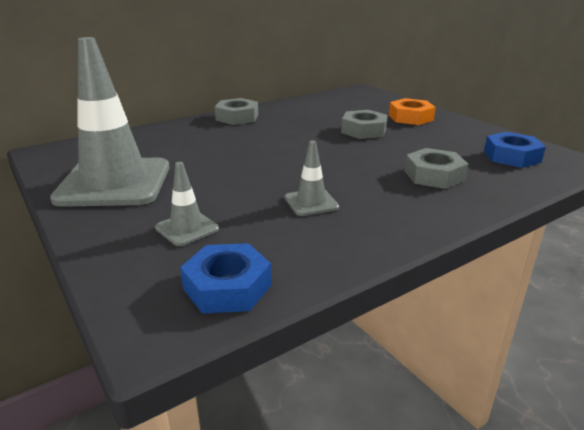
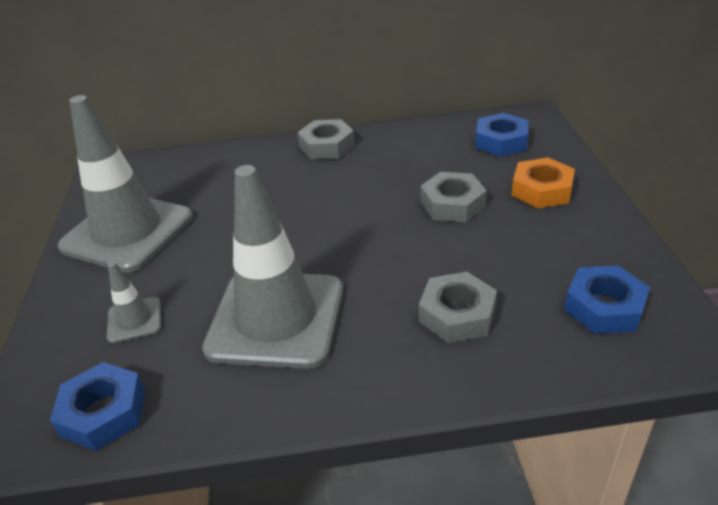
camera: 30 degrees right, 10 degrees up
grey traffic cone [285,141,339,216] -> grey traffic cone [202,165,343,369], size x2.31
none -> blue nut [476,113,528,157]

